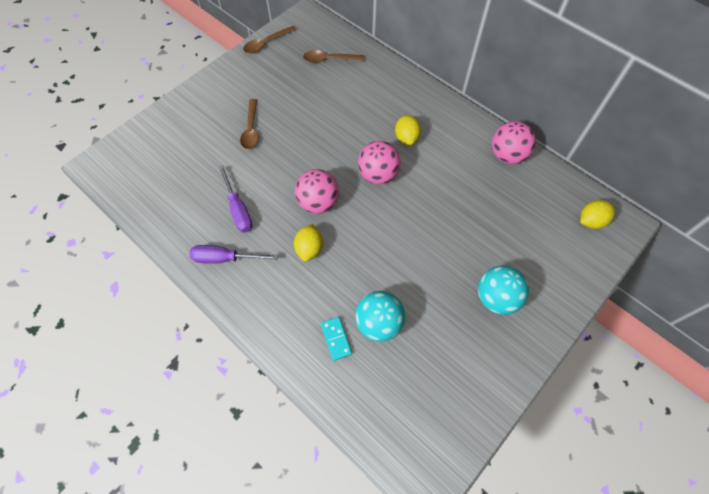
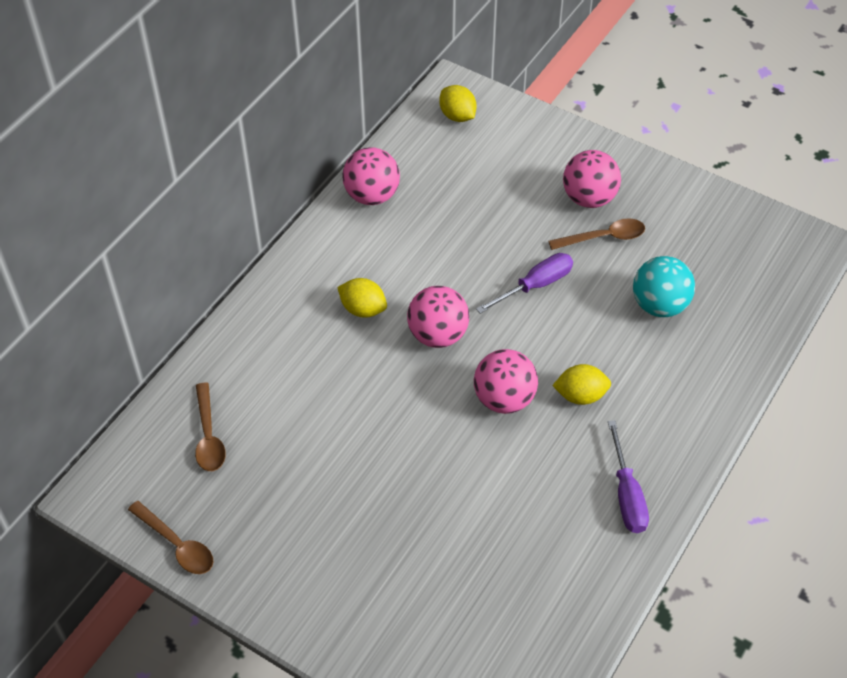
camera: 100 degrees left, 10 degrees down
purple screwdriver [219,165,253,232] -> purple screwdriver moved to [476,253,573,314]
brown spoon [240,99,259,149] -> brown spoon moved to [549,218,645,250]
turquoise domino [321,317,352,361] -> none
yellow lemon [395,115,421,145] -> yellow lemon turned 45 degrees clockwise [337,278,387,318]
turquoise ball [478,266,529,315] -> pink ball [563,150,621,208]

